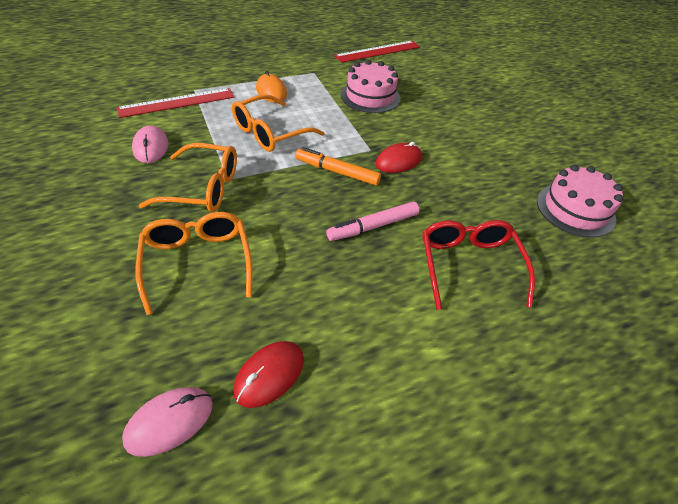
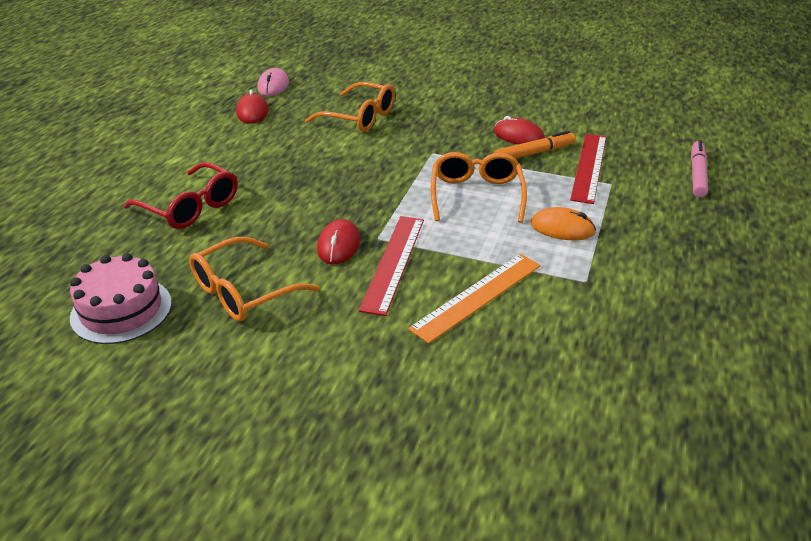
camera: 135 degrees right, 10 degrees down
pink mouse [132,125,168,163] -> red mouse [494,116,545,144]
orange glasses [139,143,237,212] -> orange glasses moved to [189,237,319,322]
orange marker [295,147,381,185] -> orange marker moved to [494,131,576,159]
pink marker [326,202,419,241] -> pink marker moved to [691,140,708,197]
red ruler [334,41,420,63] -> red ruler moved to [359,216,424,316]
pink cake [341,60,401,113] -> orange ruler [408,254,541,344]

